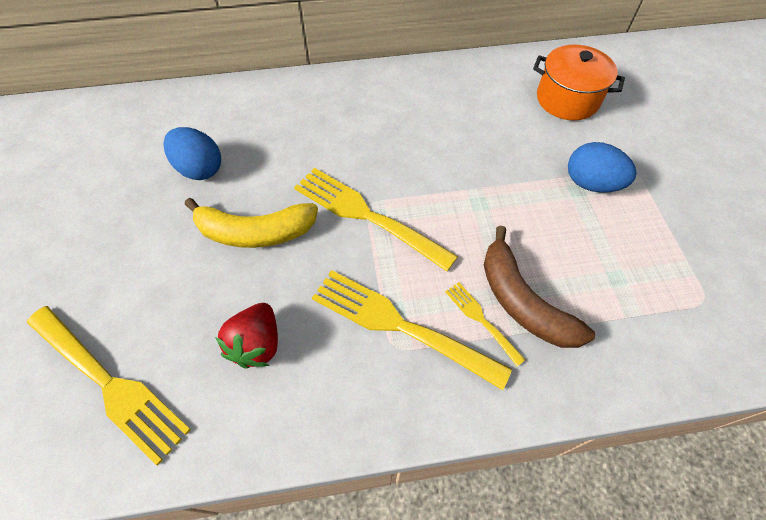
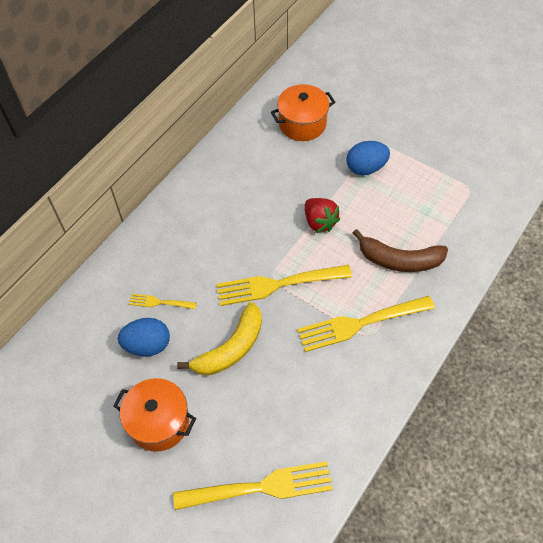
camera: 45 degrees left, 0 degrees up
red strawberry [215,303,278,369] -> red strawberry moved to [305,198,340,233]
yellow fork [445,282,525,366] -> yellow fork moved to [129,294,197,309]
none -> orange pot [113,378,196,452]

